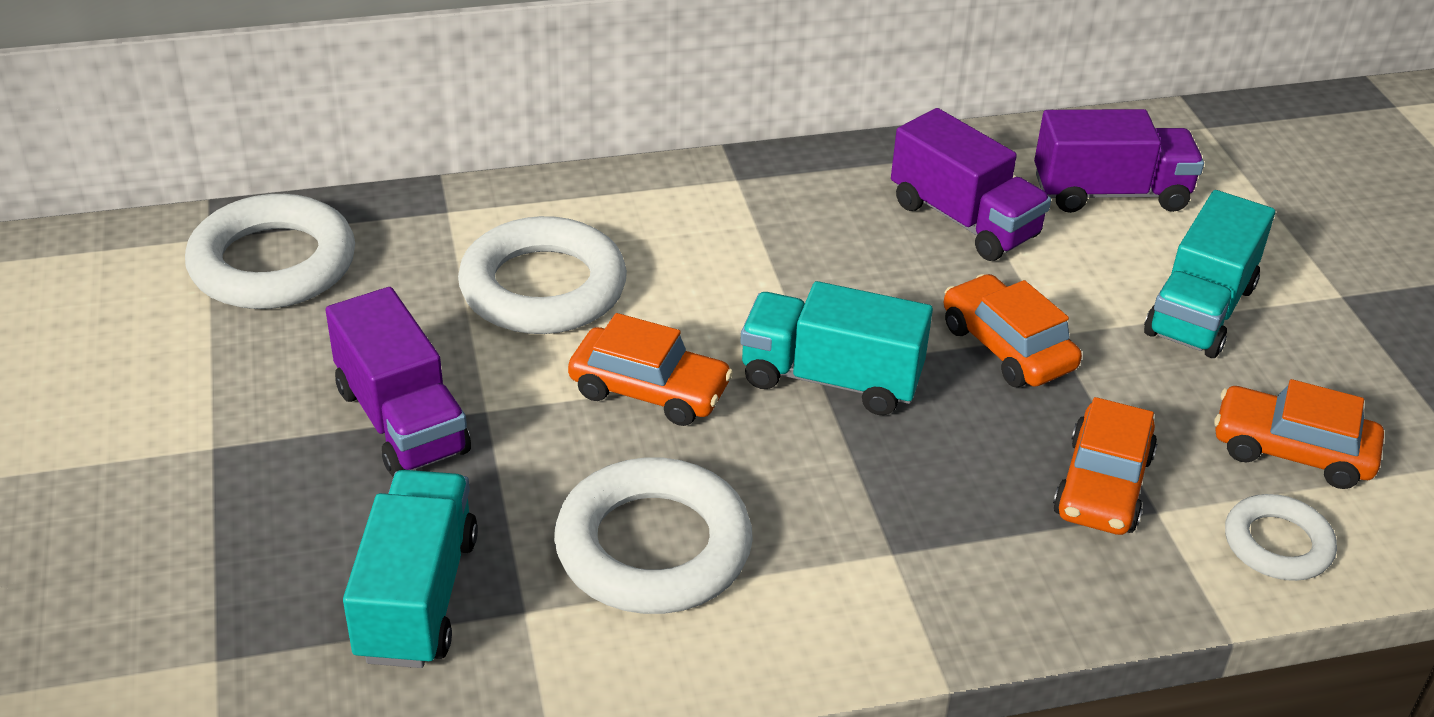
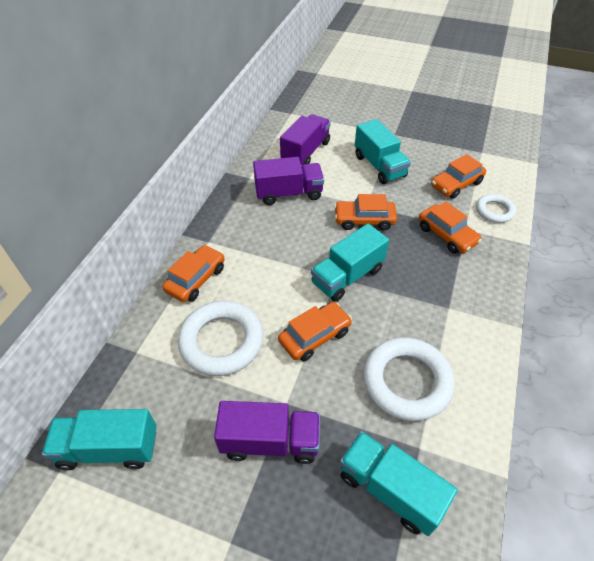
camera: 55 degrees left, 10 degrees up
white ring [185,194,355,309] -> turquoise truck [42,409,157,471]
none -> orange car [162,245,225,302]

